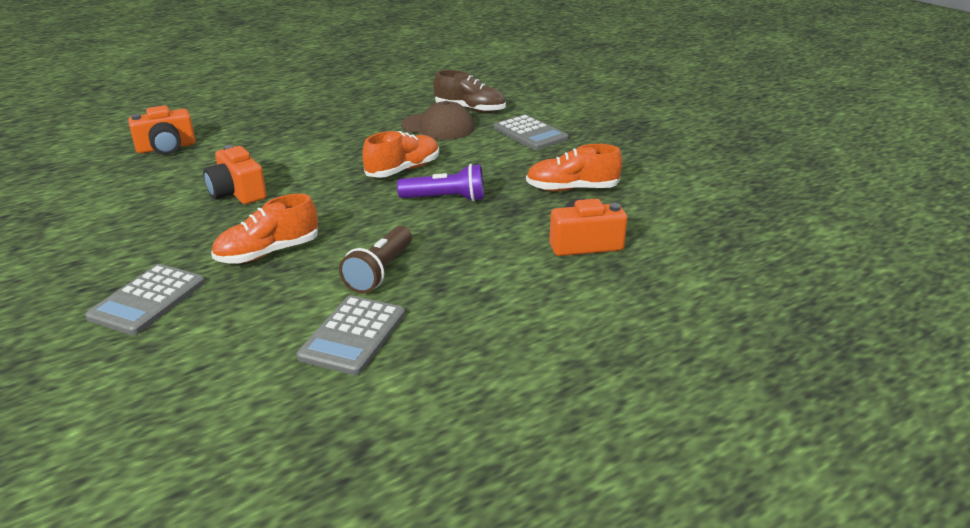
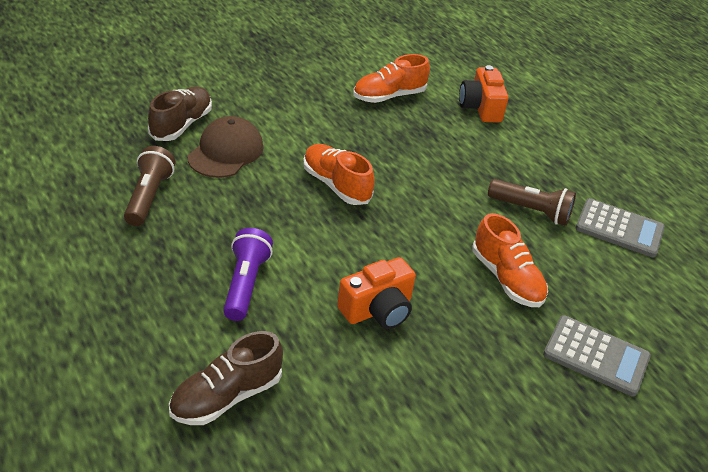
camera: 90 degrees left, 10 degrees up
orange camera [128,105,196,155] -> brown shoe [169,331,283,425]
purple flashlight [397,164,484,202] -> purple flashlight moved to [223,228,273,321]
grey calculator [494,114,569,150] -> none
orange shoe [526,144,622,191] -> orange shoe turned 60 degrees clockwise [353,54,430,103]
none -> brown flashlight [124,146,175,226]

